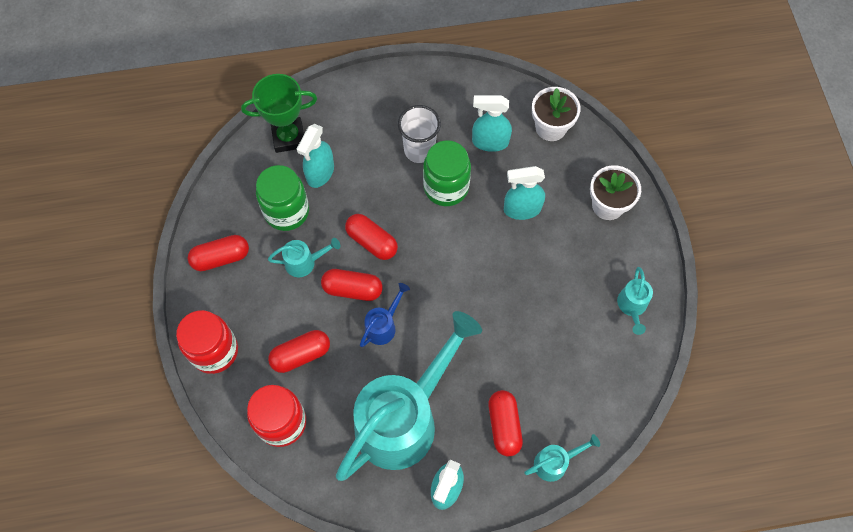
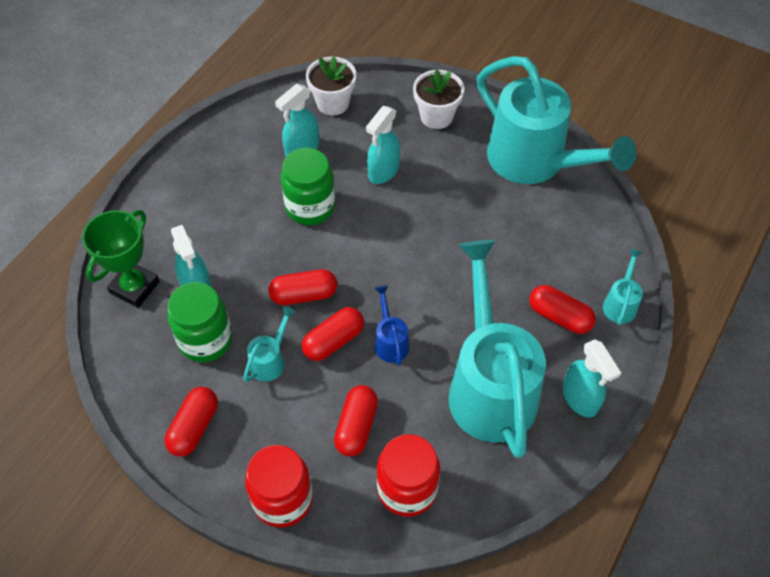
camera: 50 degrees left, 10 degrees down
white cup [398,105,441,163] -> none
turquoise watering can [617,267,653,335] -> turquoise watering can [477,56,636,184], size x2.49

